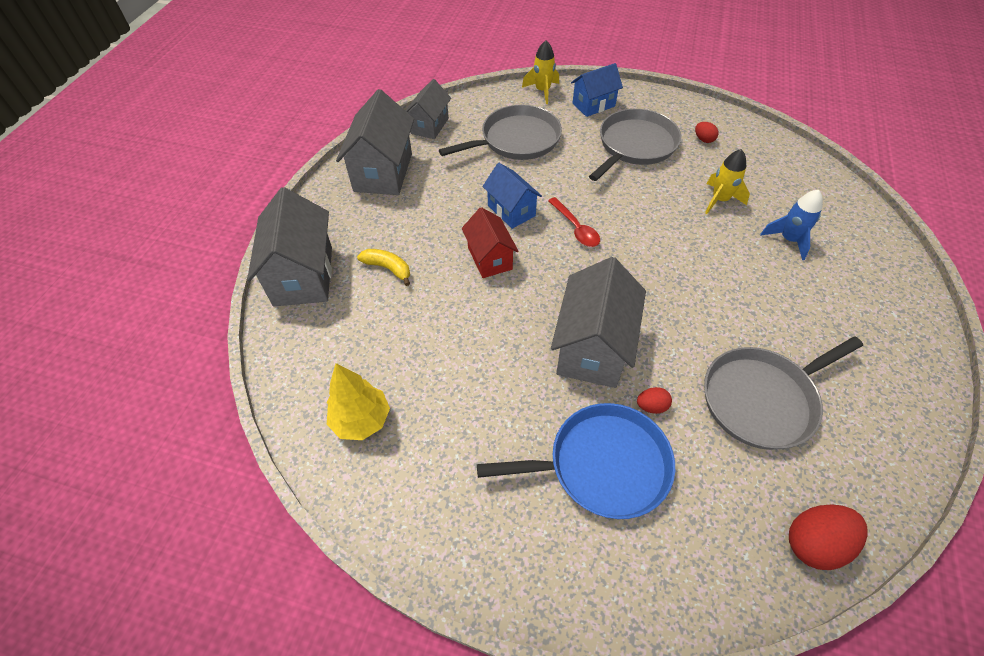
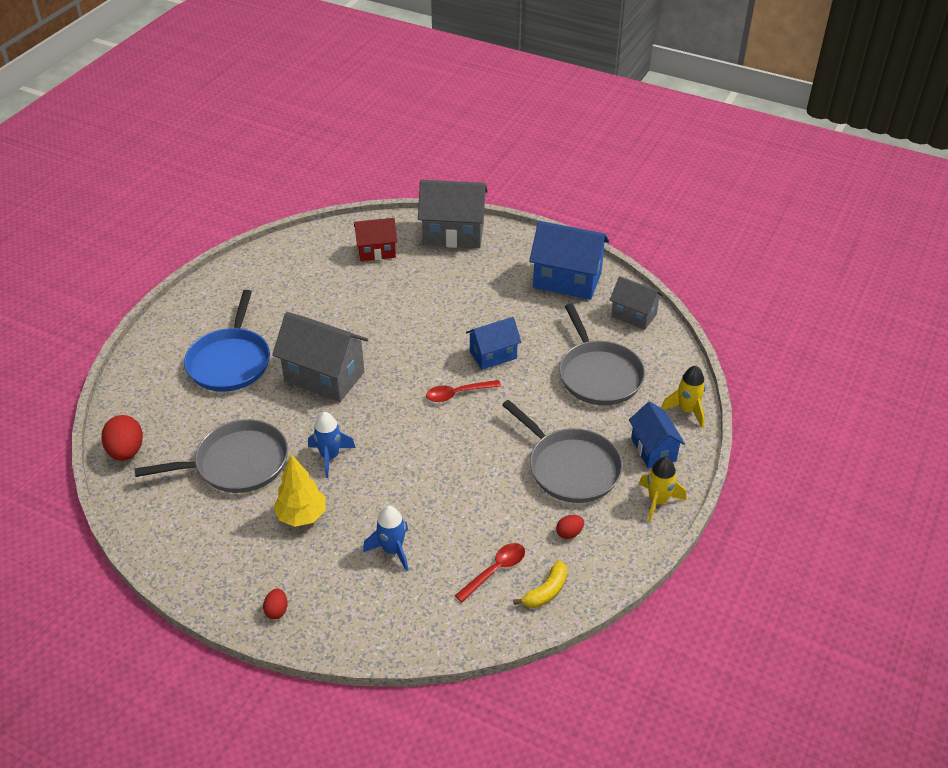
camera: 100 degrees right, 10 degrees down
yellow tree [327,363,390,440] -> yellow tree moved to [273,454,326,527]
grey house [336,89,414,195] -> blue house [529,221,609,300]
yellow banana [357,249,410,286] -> yellow banana moved to [513,560,567,608]
red house [462,207,518,278] -> red house moved to [354,218,397,261]
red egg [637,387,672,414] -> red egg moved to [263,589,287,619]
grey pan [704,336,863,450] -> grey pan turned 90 degrees clockwise [134,419,288,493]
yellow rocket [705,149,750,214] -> yellow rocket moved to [639,457,686,522]
none -> blue rocket [308,412,356,478]
none -> red spoon [455,543,525,602]

